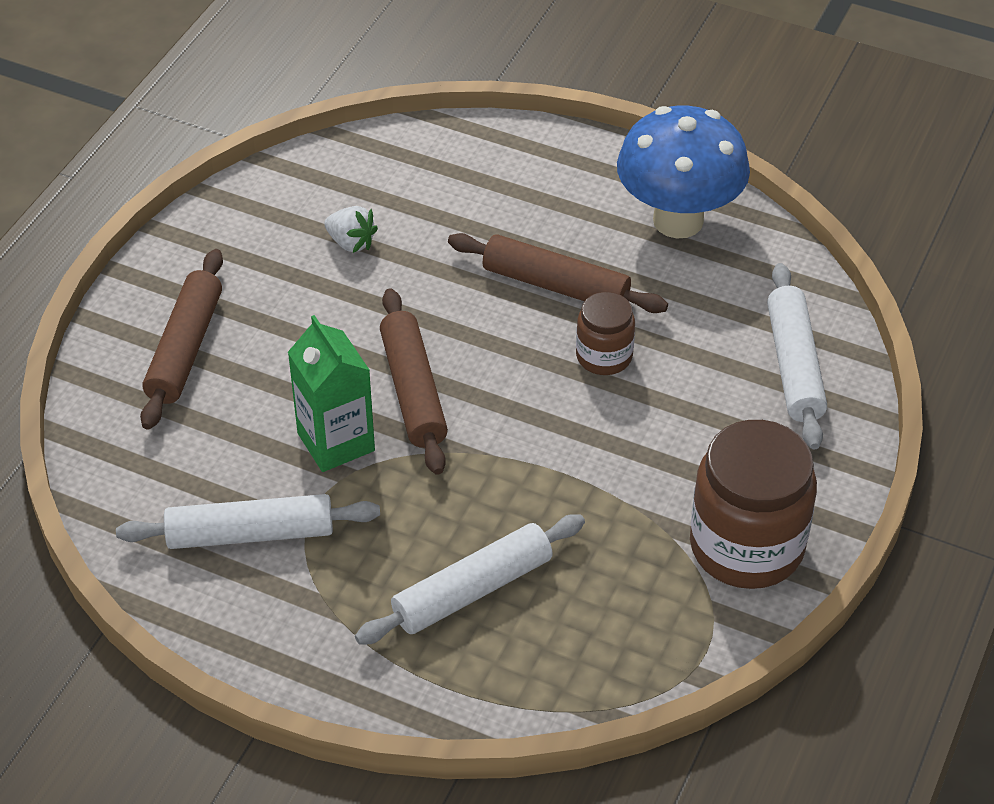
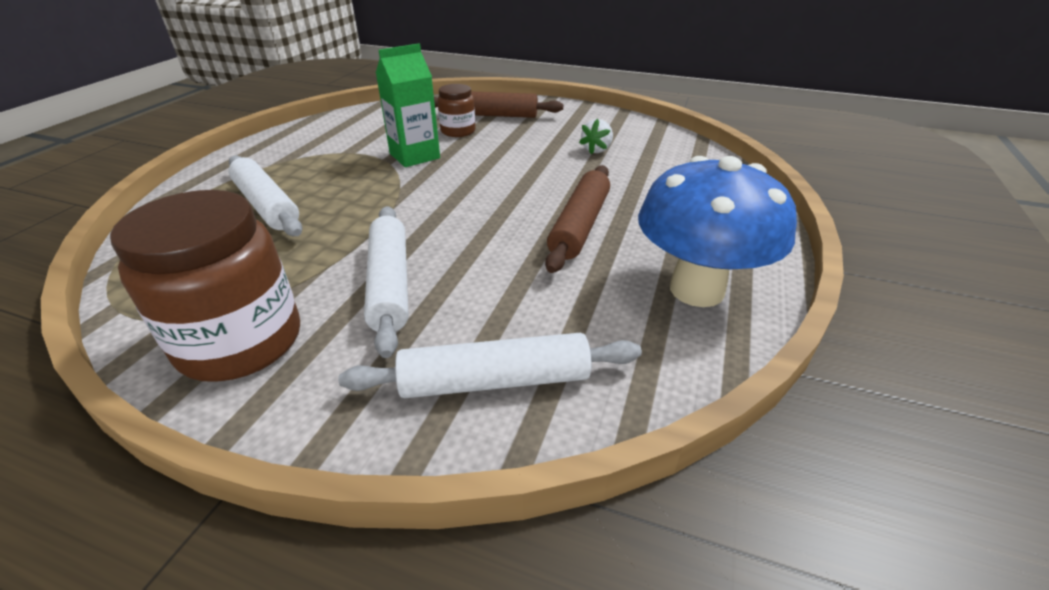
camera: 85 degrees right, 10 degrees down
white rolling pin [116,494,380,549] -> white rolling pin moved to [364,206,408,358]
brown rolling pin [380,288,448,475] -> none
brown jar [576,292,635,375] -> brown jar moved to [437,84,476,137]

